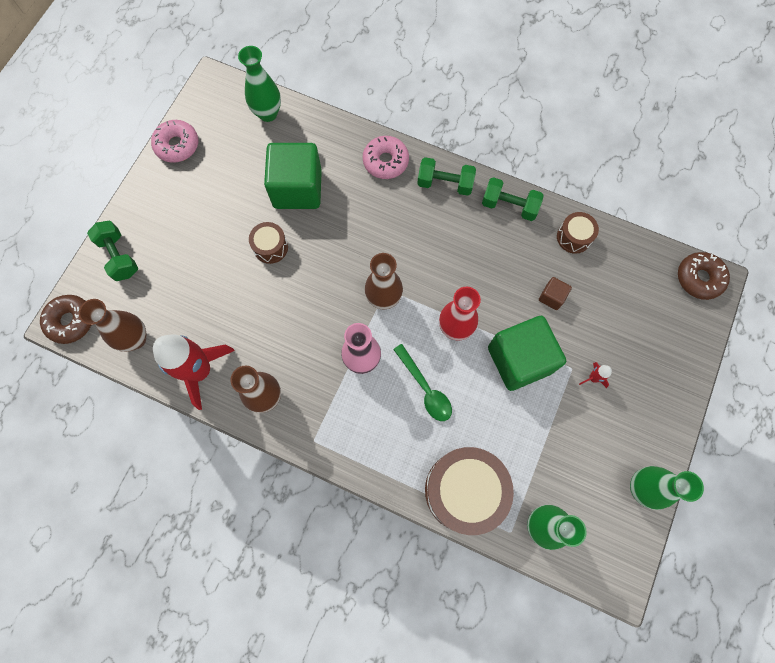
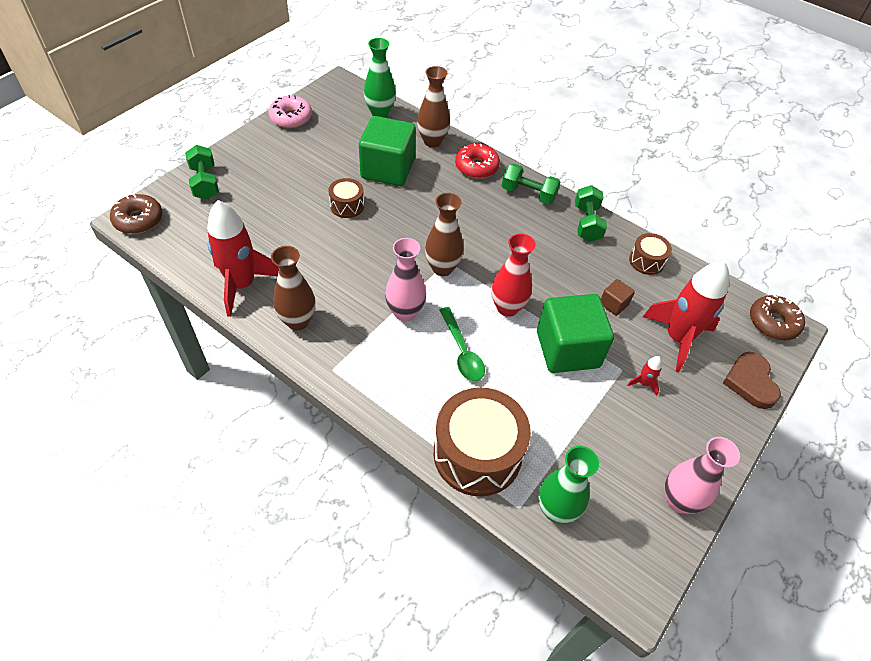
camera: 10 degrees right, 20 degrees down
brown vase [79,299,146,352] -> brown vase moved to [417,66,450,147]
pink donut [363,136,409,179] -> red donut [455,143,500,179]
green dumbbell [482,177,544,221] -> green dumbbell turned 60 degrees clockwise [575,185,607,242]
green vase [630,466,704,510] -> pink vase [665,437,740,514]
none -> red rocket [643,260,729,372]
none -> brown heart [723,352,781,409]

